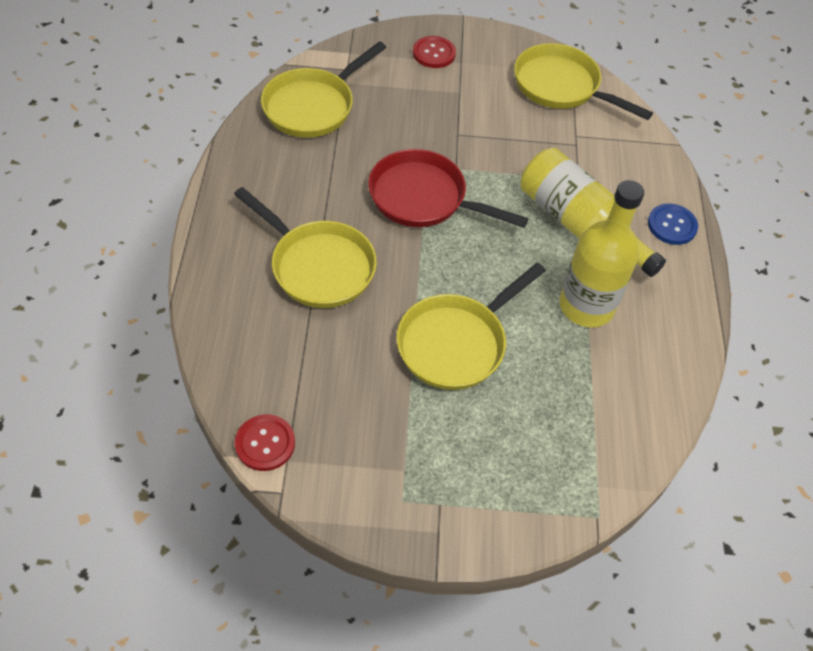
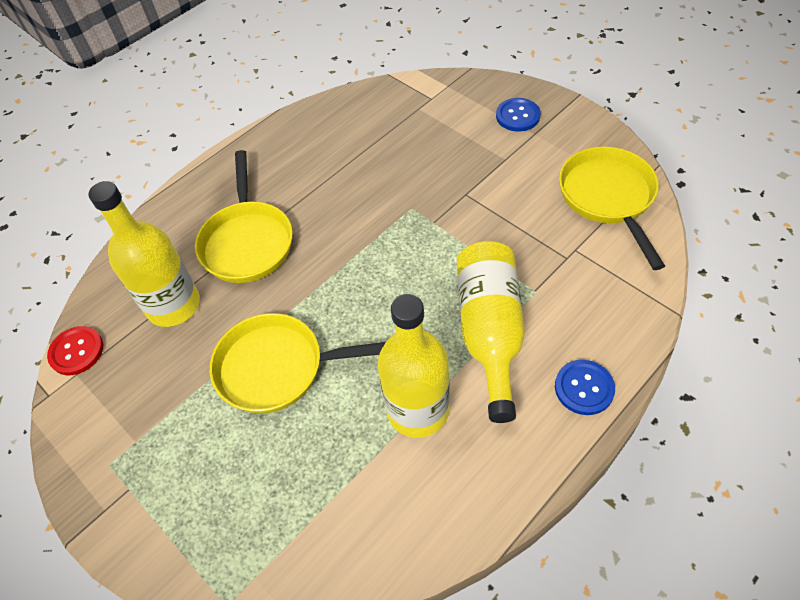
camera: 50 degrees right, 0 degrees up
yellow pan [261,41,387,138] -> none
red pan [368,149,528,228] -> none
red button [413,36,456,68] -> blue button [496,98,541,131]
none -> yellow bottle [88,181,200,327]

